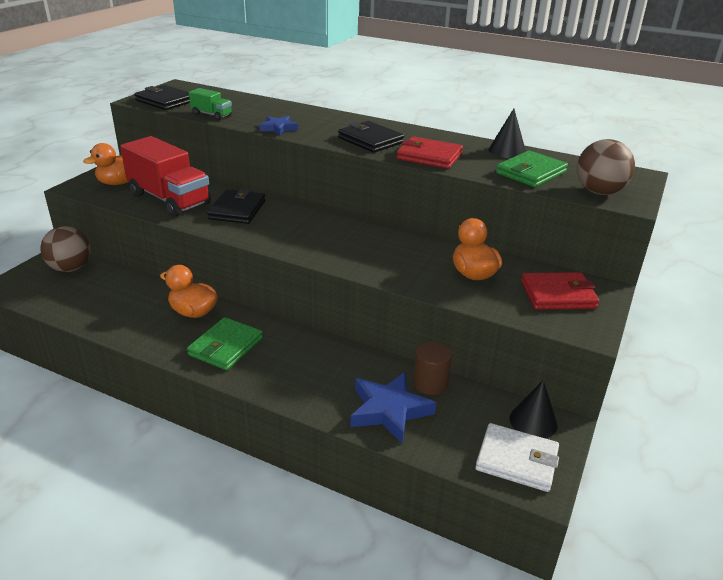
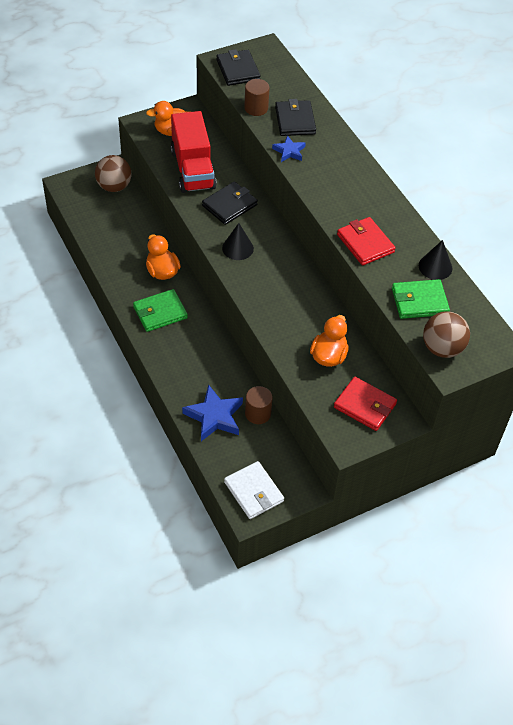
camera: 35 degrees right, 20 degrees up
green truck [189,88,232,120] -> brown cylinder [244,79,270,116]
black wallet [338,121,404,153] -> black wallet moved to [275,99,316,136]
black cone [510,380,558,439] -> black cone moved to [222,223,254,260]

